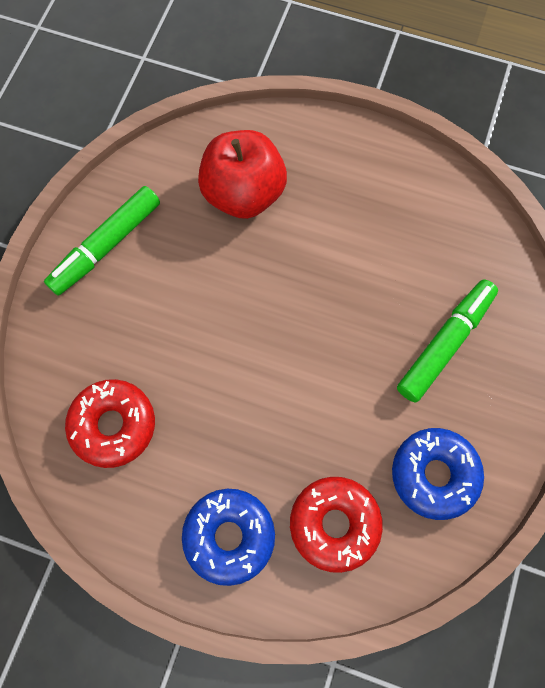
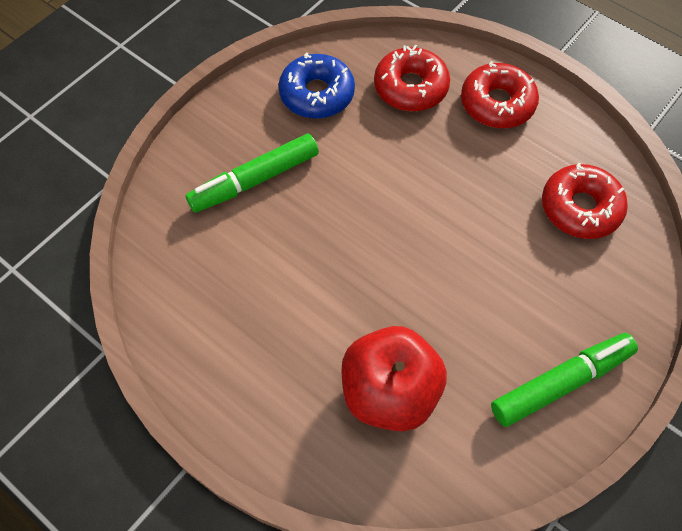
camera: 160 degrees left, 10 degrees down
blue donut [182,489,275,586] -> red donut [461,61,539,128]

